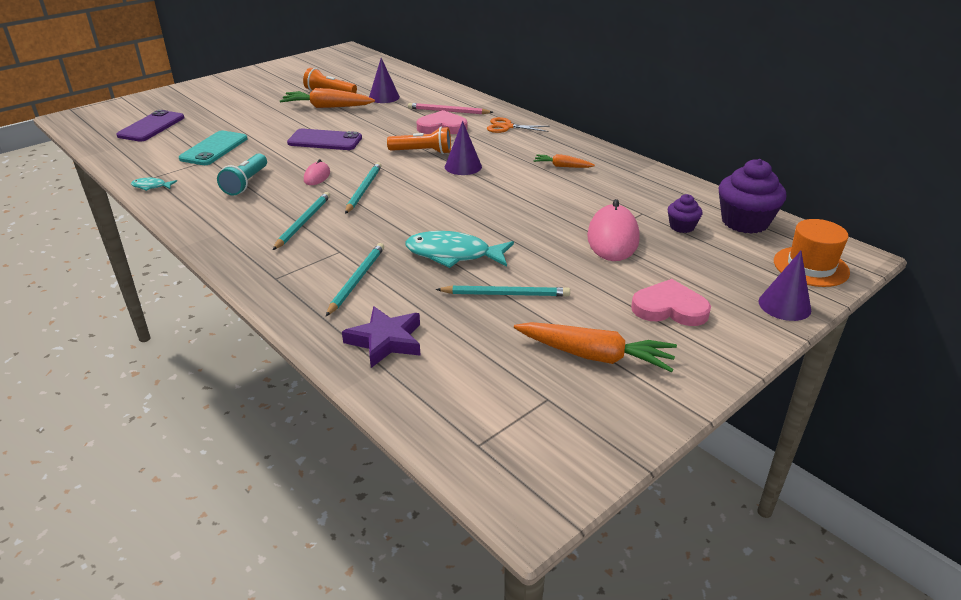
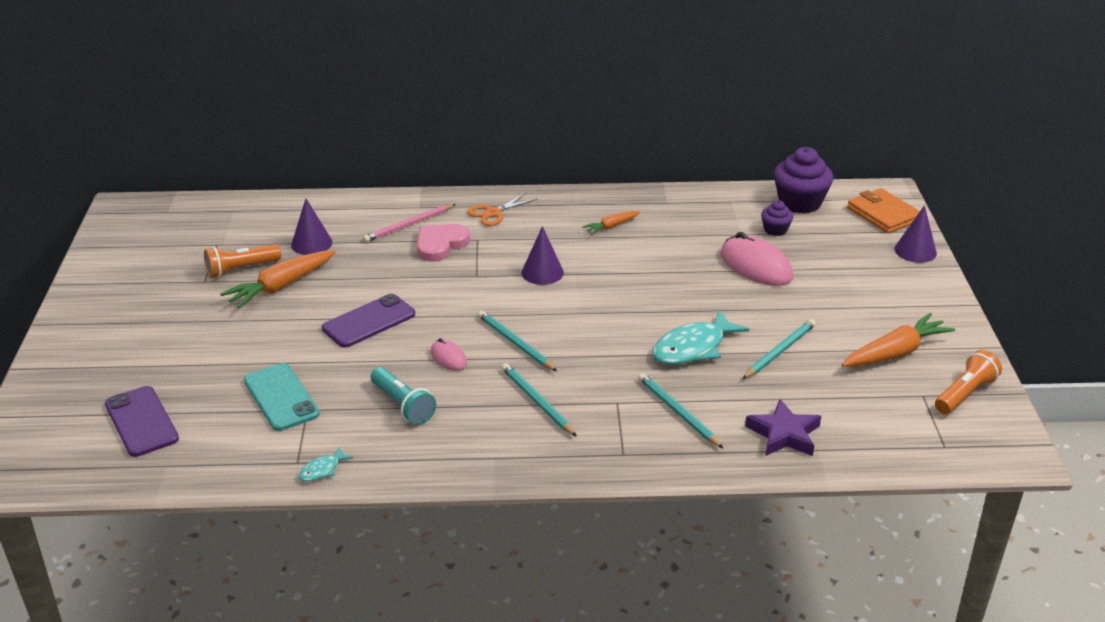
camera: 50 degrees left, 0 degrees up
orange flashlight [387,127,451,154] -> orange flashlight moved to [935,350,1002,414]
pink heart [631,279,711,326] -> none
orange hat [774,219,850,287] -> orange wallet [847,188,920,233]

